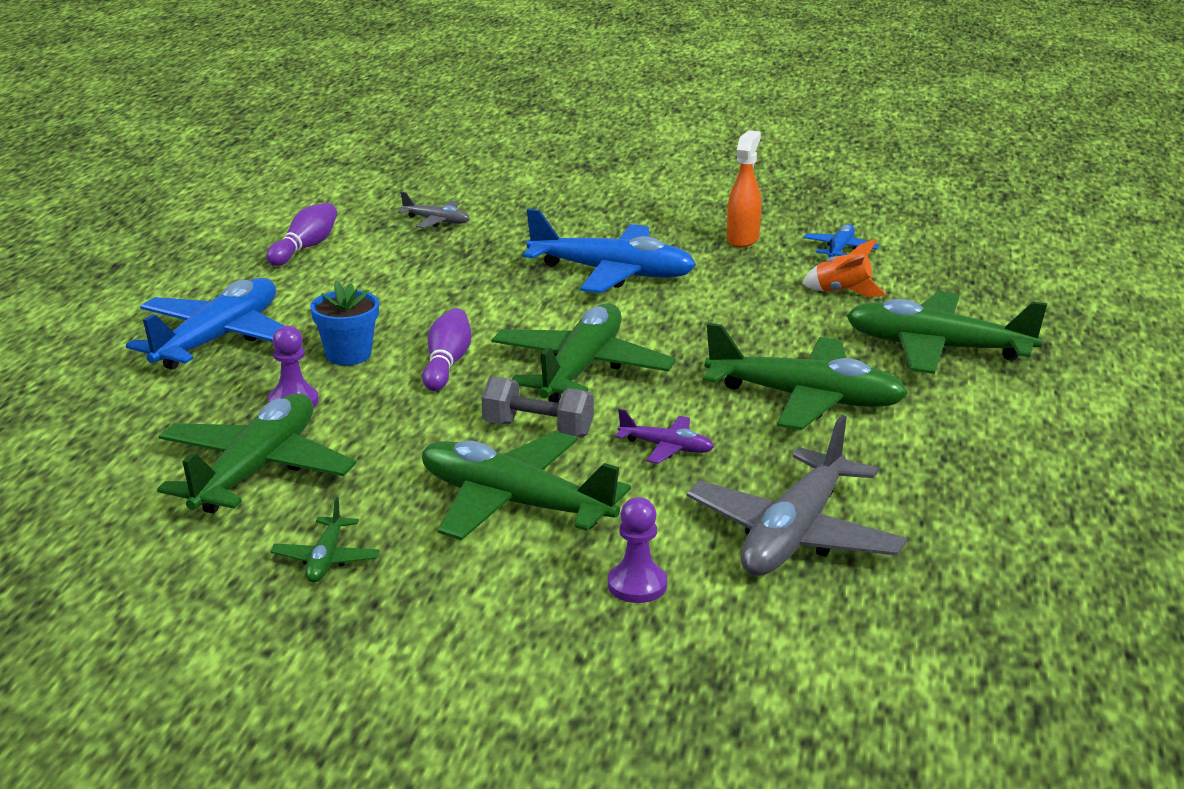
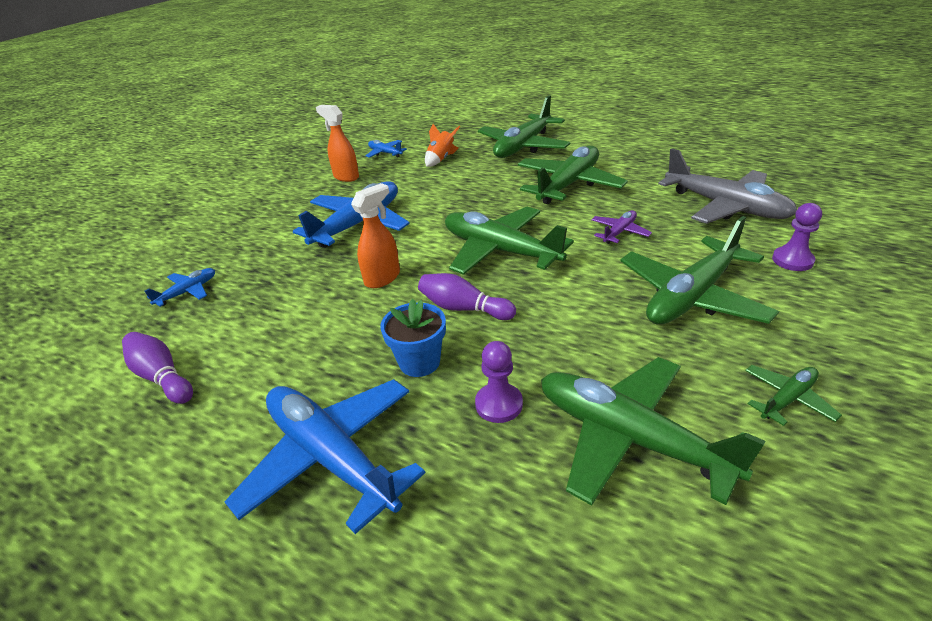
camera: 70 degrees left, 10 degrees up
green plane [270,497,380,583] -> green plane turned 60 degrees counterclockwise [745,365,842,426]
grey plane [397,192,470,228] -> blue plane [144,268,215,307]
grey dumbbell [482,376,594,437] -> none
none -> orange spray bottle [351,183,400,288]

